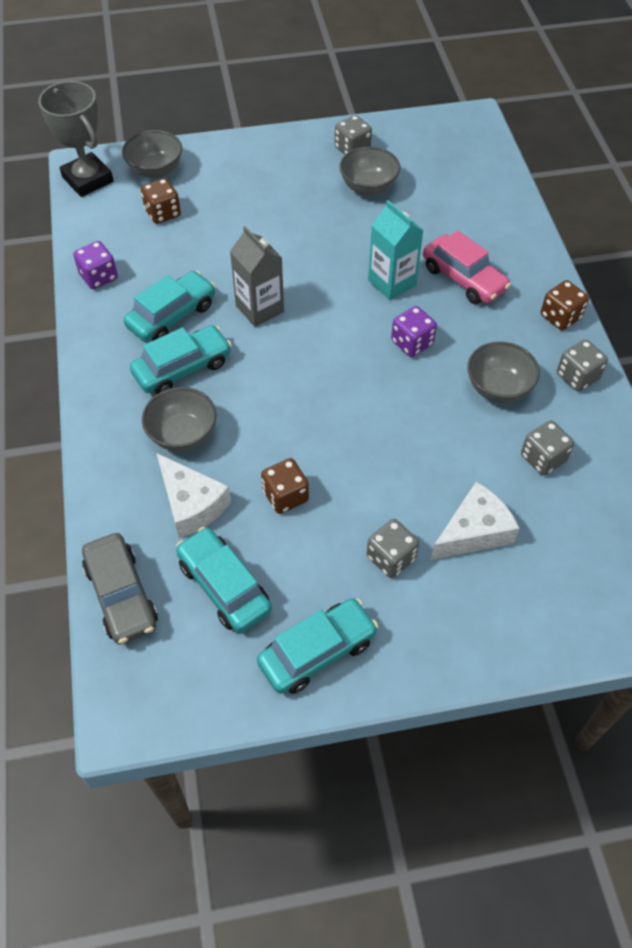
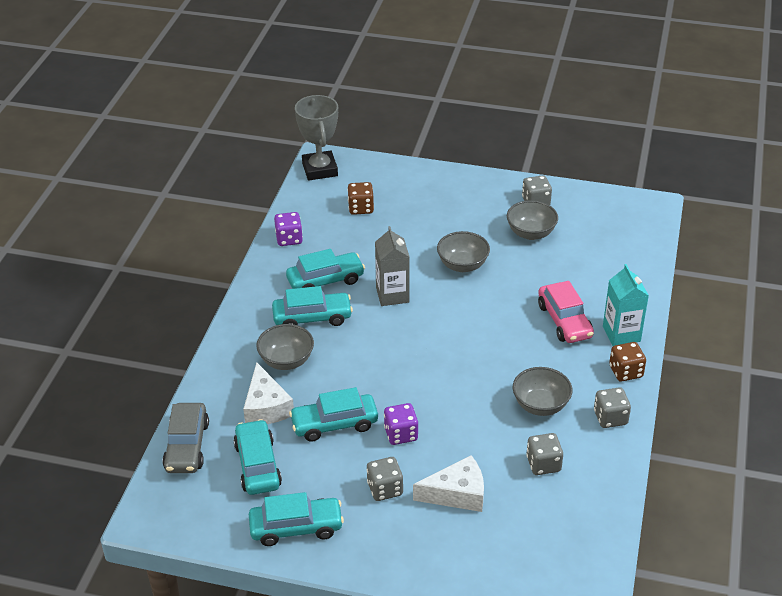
camera: 25 degrees right, 15 degrees down
grey bowl [122,130,182,178] -> grey bowl moved to [437,231,490,272]
brown dice [261,458,309,514] -> turquoise car [289,387,378,442]
turquoise carton [368,200,423,300] -> turquoise carton moved to [603,264,649,346]
purple dice [391,306,437,357] -> purple dice moved to [384,403,418,445]

